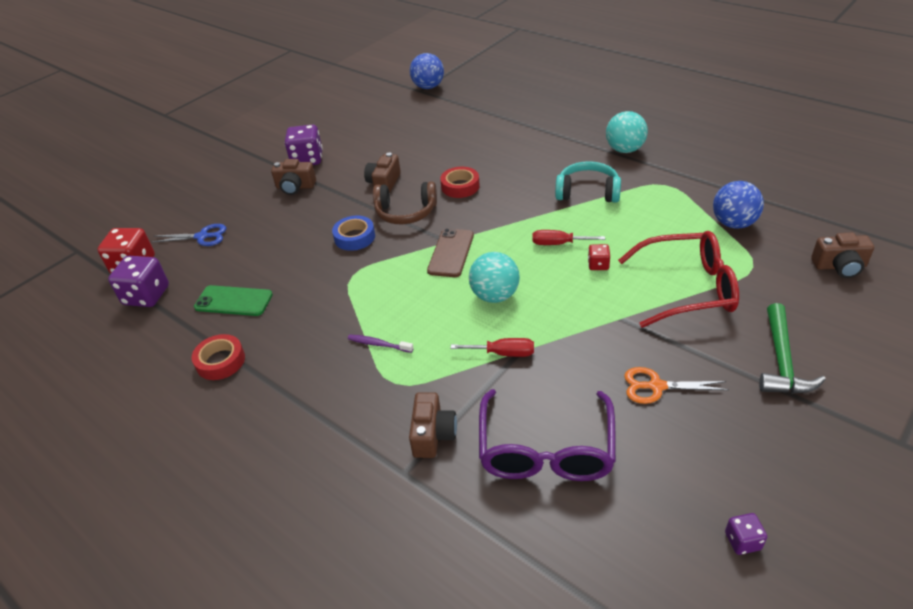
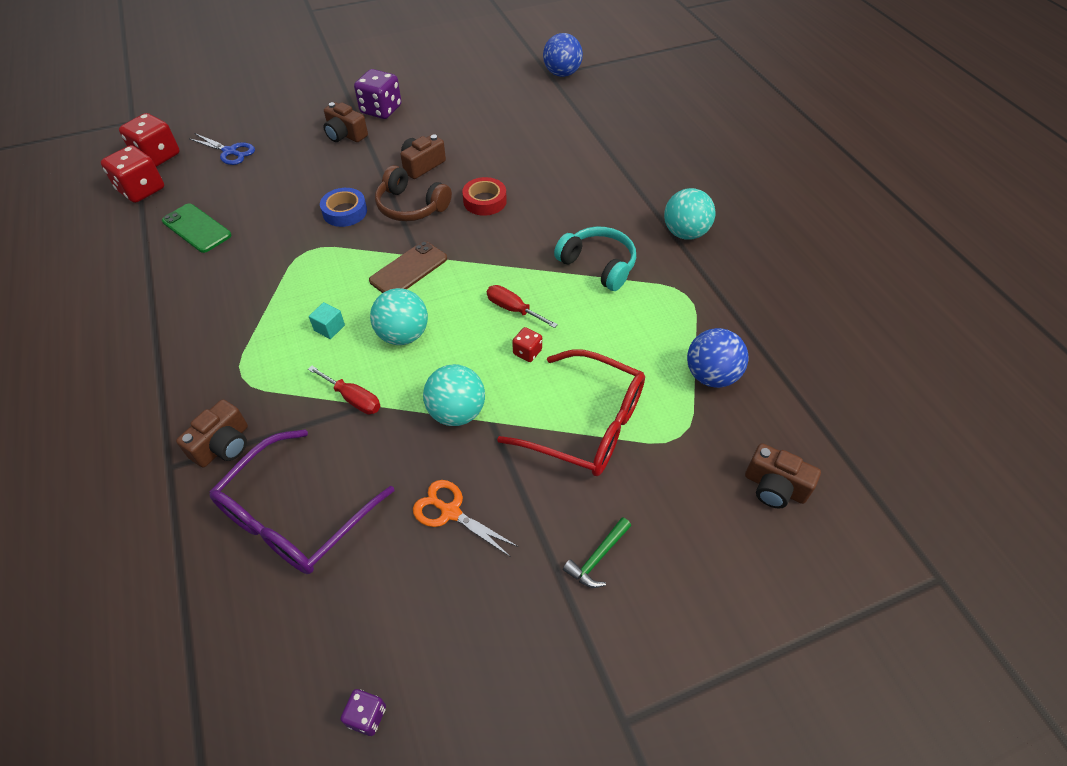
camera: 25 degrees right, 10 degrees up
purple dice [108,256,169,307] -> red dice [101,145,164,203]
red tape [192,334,245,380] -> none
purple toothbrush [348,335,414,353] -> none
green hammer [759,303,826,394] -> green hammer [563,517,631,588], size x0.59
none -> turquoise cube [309,302,345,339]
none -> turquoise ball [423,364,485,426]

